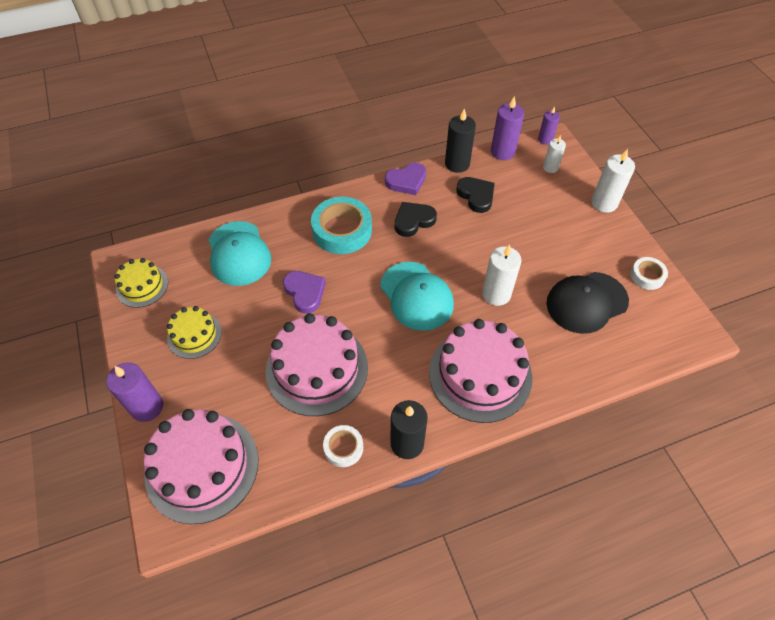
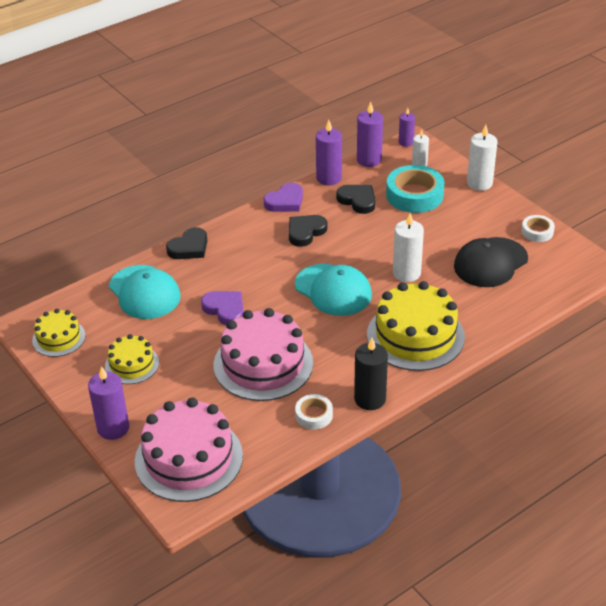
camera: 15 degrees left, 15 degrees down
turquoise tape [311,197,372,254] -> turquoise tape moved to [386,165,445,213]
pink cake [429,319,532,423] -> yellow cake [367,281,465,371]
black candle [445,108,476,173] -> purple candle [316,120,342,185]
none -> black heart [166,227,207,259]

